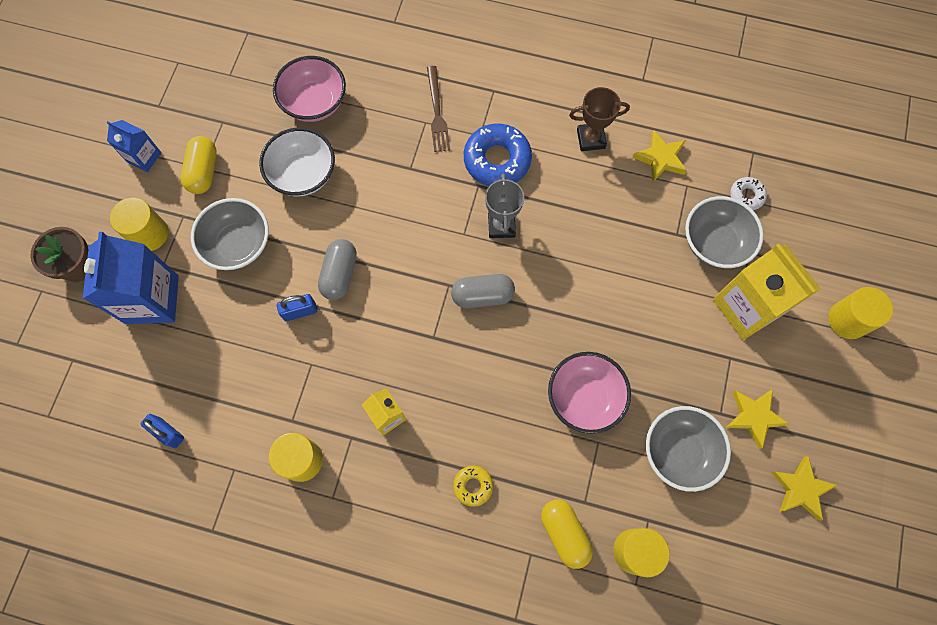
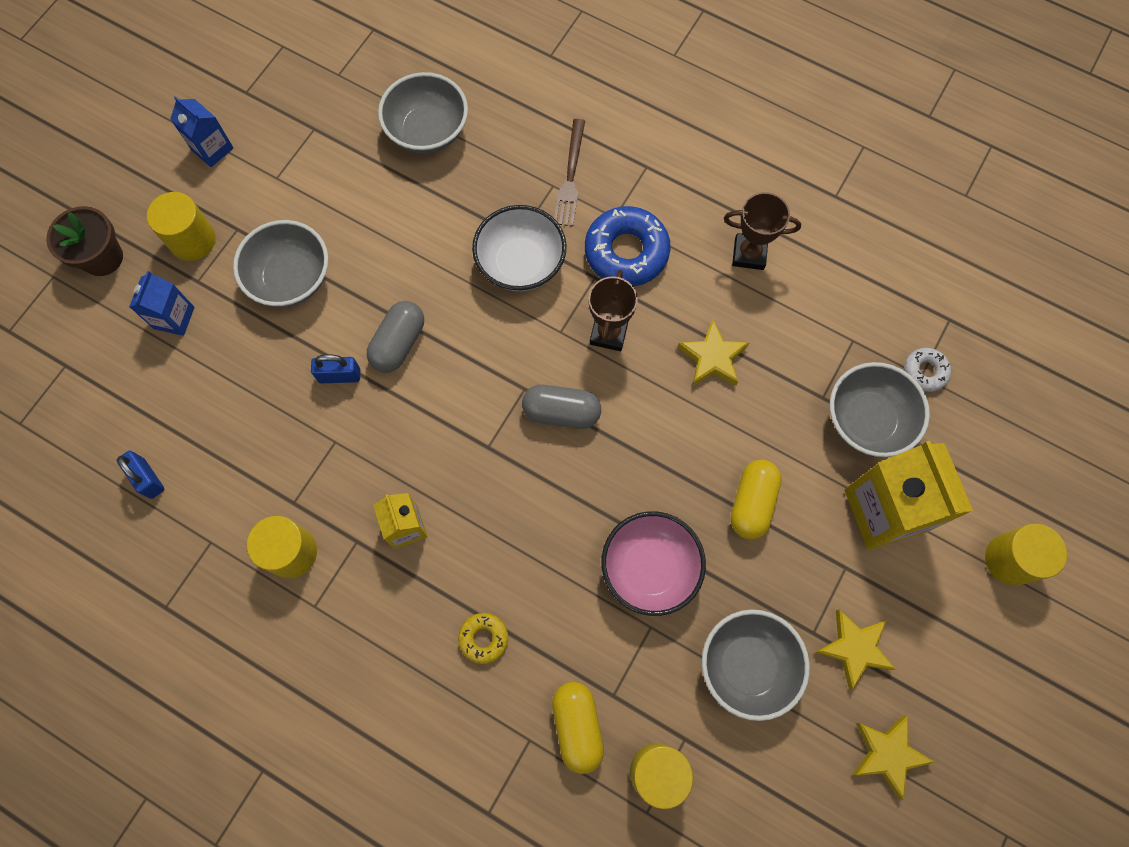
camera: 15 degrees right, 0 degrees up
blue carton [83,232,179,324] -> blue carton [129,271,195,336], size x0.54
yellow capsule [181,136,217,194] -> yellow capsule moved to [731,460,782,539]
white bowl [259,128,335,196] -> white bowl moved to [472,205,567,291]
pink bowl [273,56,346,122] -> grey bowl [378,72,468,154]
grey trophy [485,173,524,238] -> brown trophy [588,270,638,351]
yellow star [632,130,687,182] -> yellow star moved to [678,320,749,386]

